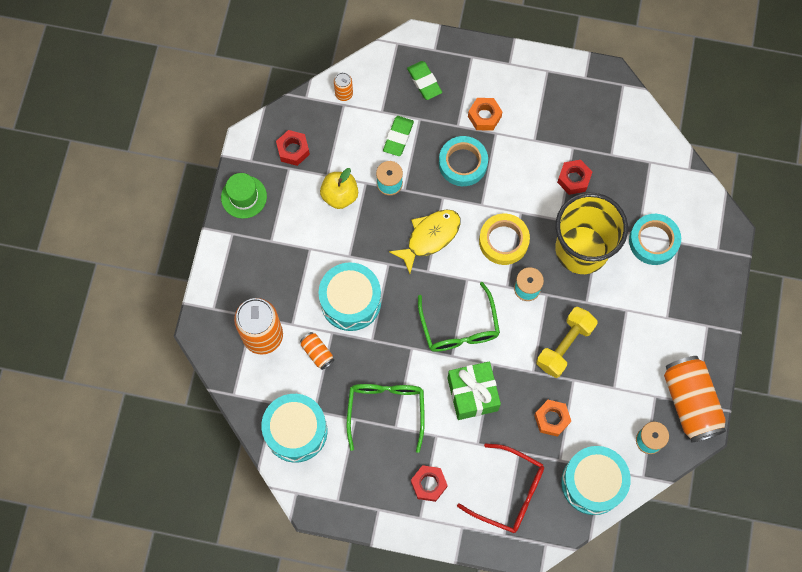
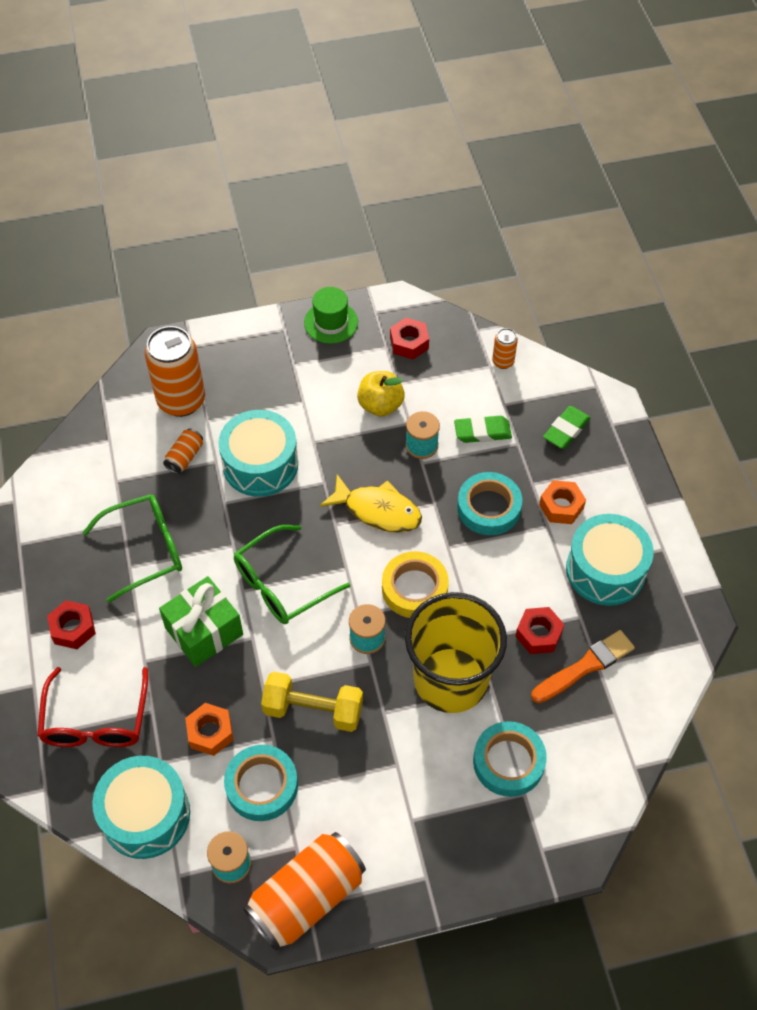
camera: 65 degrees right, 15 degrees down
turquoise drum [261,394,327,463] -> turquoise drum moved to [566,514,654,606]
none -> turquoise tape [224,745,298,821]
none -> orange brush [531,630,635,703]

